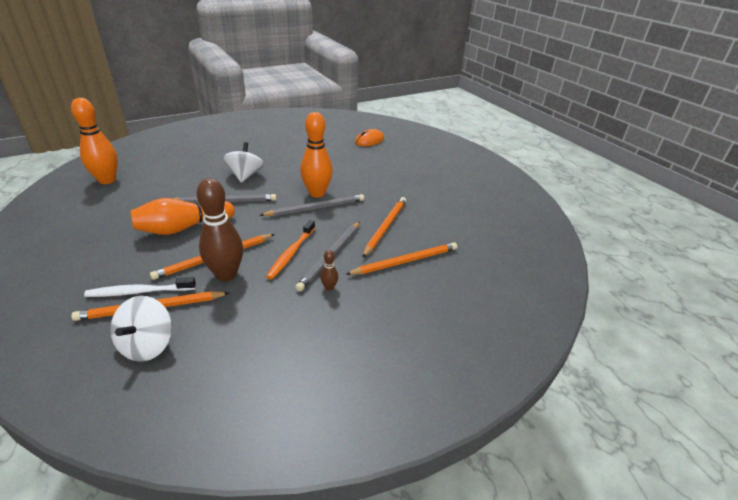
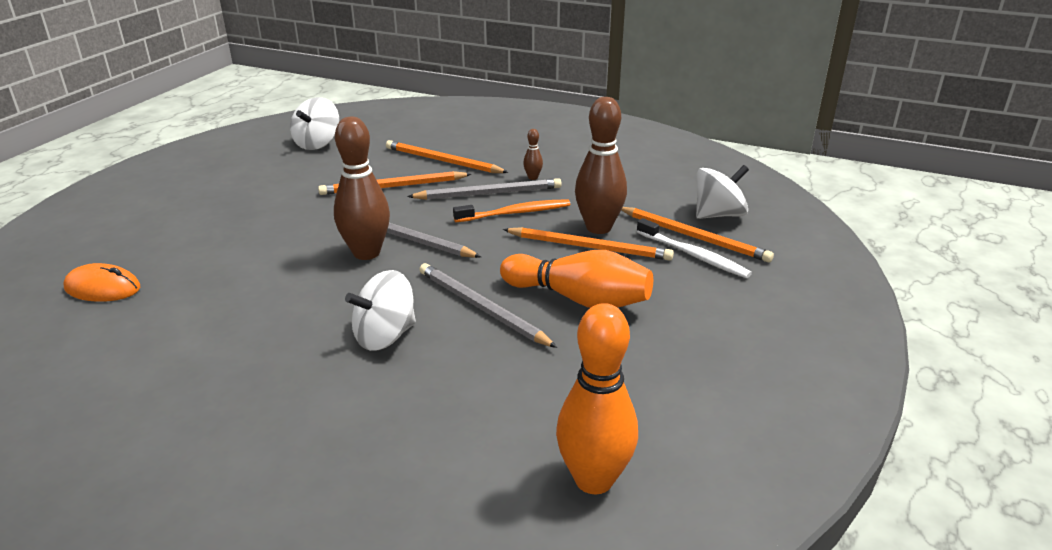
camera: 125 degrees left, 5 degrees down
orange bowling pin [300,112,333,198] -> brown bowling pin [334,117,390,260]
none -> white spinning top [290,97,339,150]

